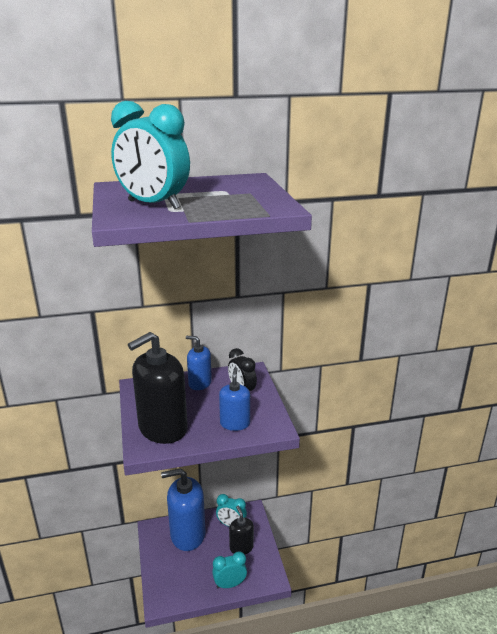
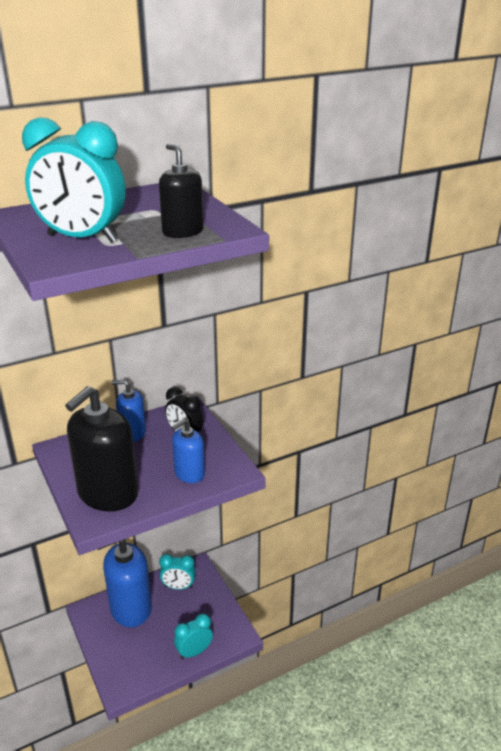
camera: 15 degrees left, 5 degrees up
blue soap dispenser [219,367,250,431] -> blue soap dispenser turned 120 degrees counterclockwise [172,419,205,483]
black soap dispenser [229,506,254,554] -> black soap dispenser moved to [159,144,204,238]

